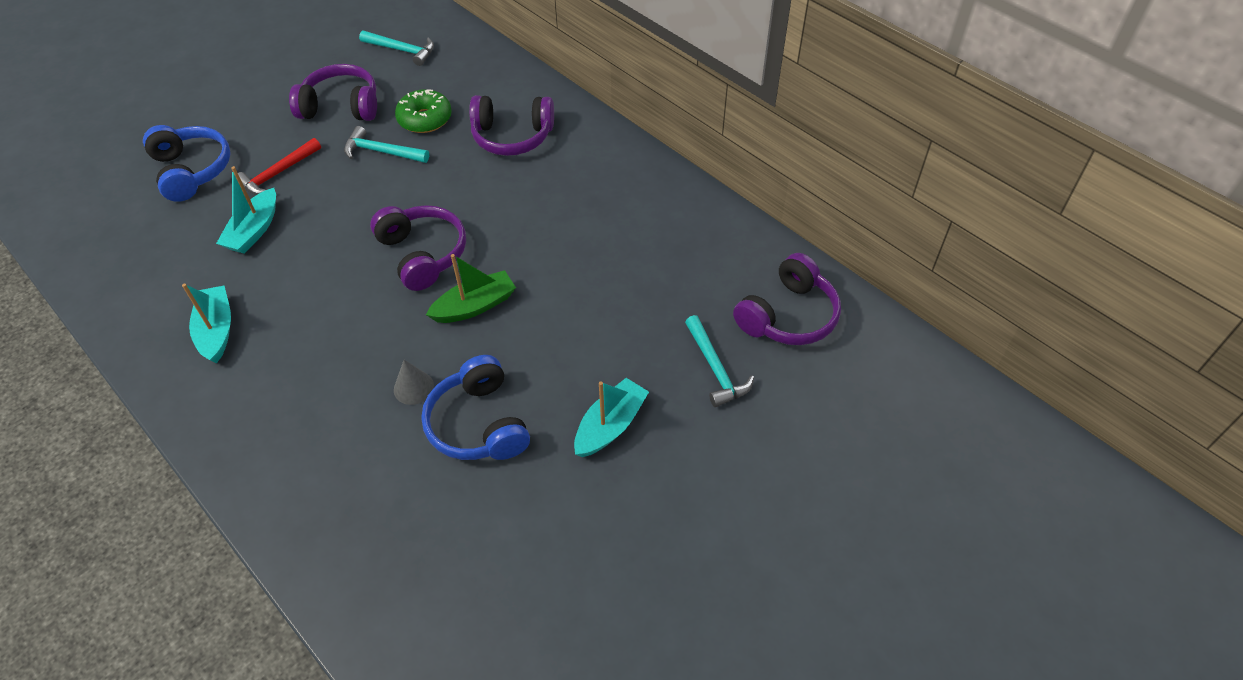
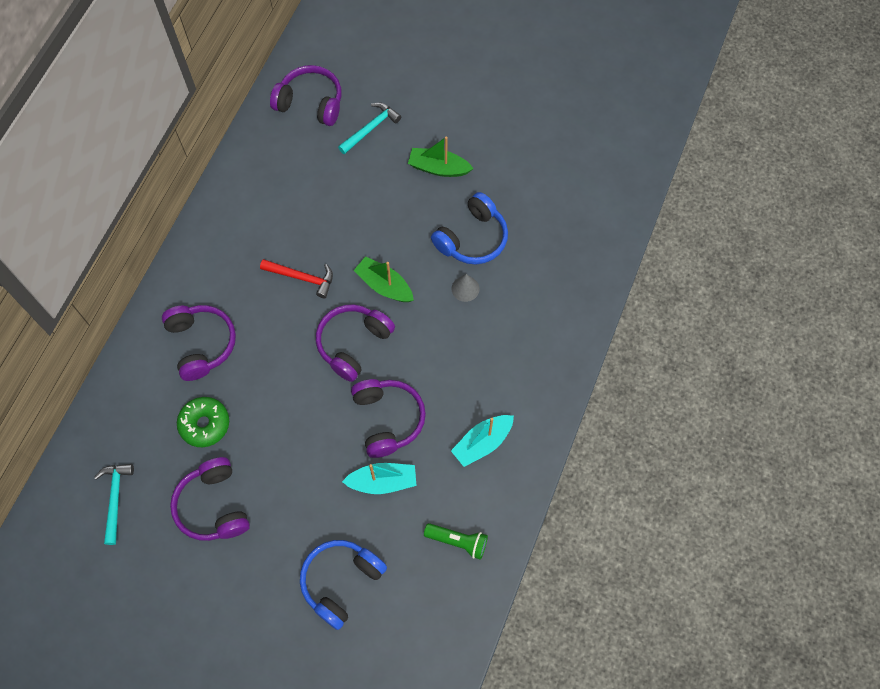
camera: 115 degrees left, 15 degrees up
red hammer [238,138,321,195] -> red hammer moved to [260,259,333,298]
turquoise hammer [344,126,429,163] -> none
turquoise boat [574,378,649,457] -> green boat [408,136,473,177]
none -> purple headphones [351,379,426,458]
none -> green flashlight [424,523,488,560]

